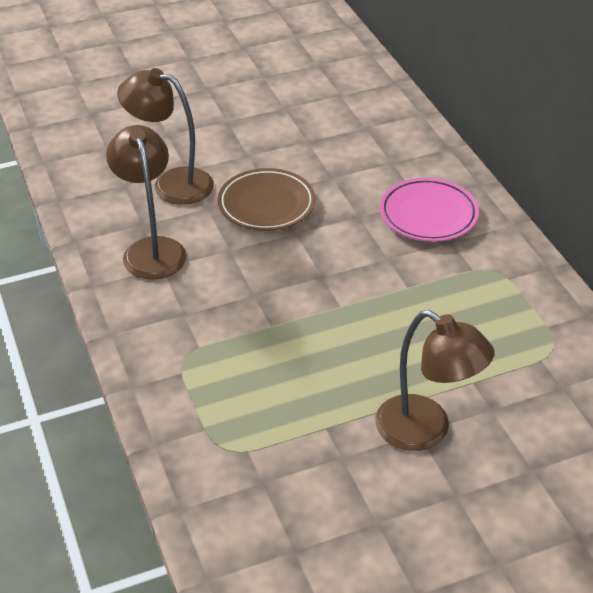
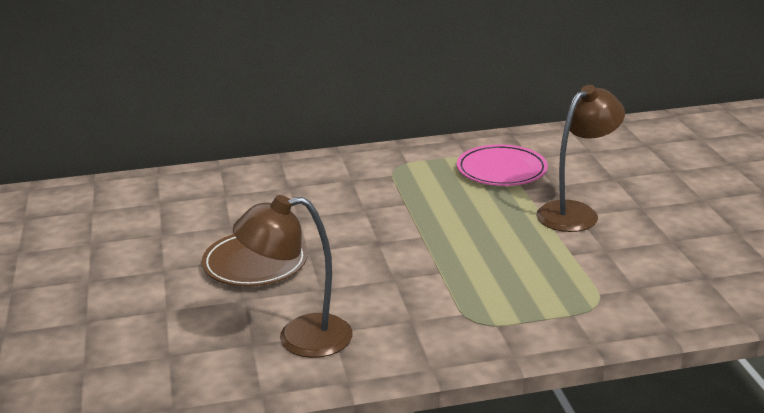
camera: 80 degrees left, 15 degrees down
brown lamp [117,68,214,205] -> none
pink plate [380,178,479,242] -> pink plate moved to [457,144,548,186]

